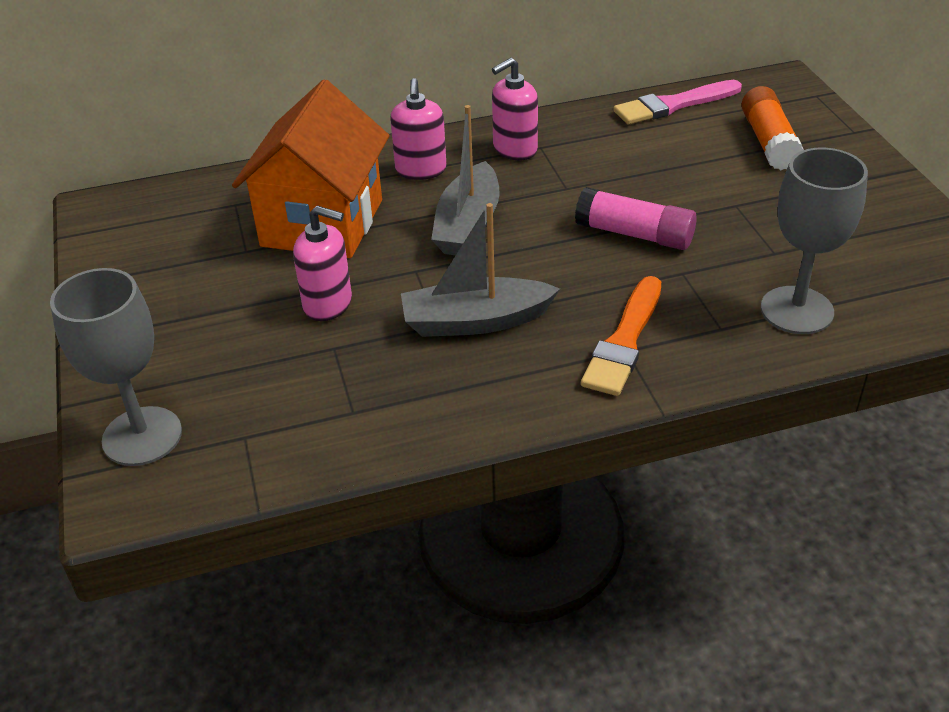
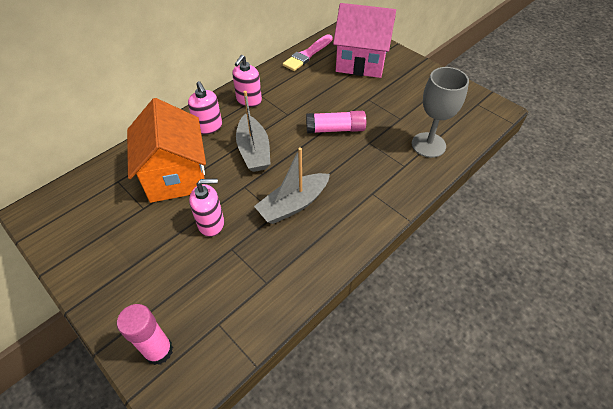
camera: 30 degrees left, 10 degrees up
grey goblet [50,268,182,466] -> pink glue stick [117,304,173,365]
orange brush [581,276,661,396] -> none
orange glue stick [741,86,804,170] -> pink house [333,3,396,78]

